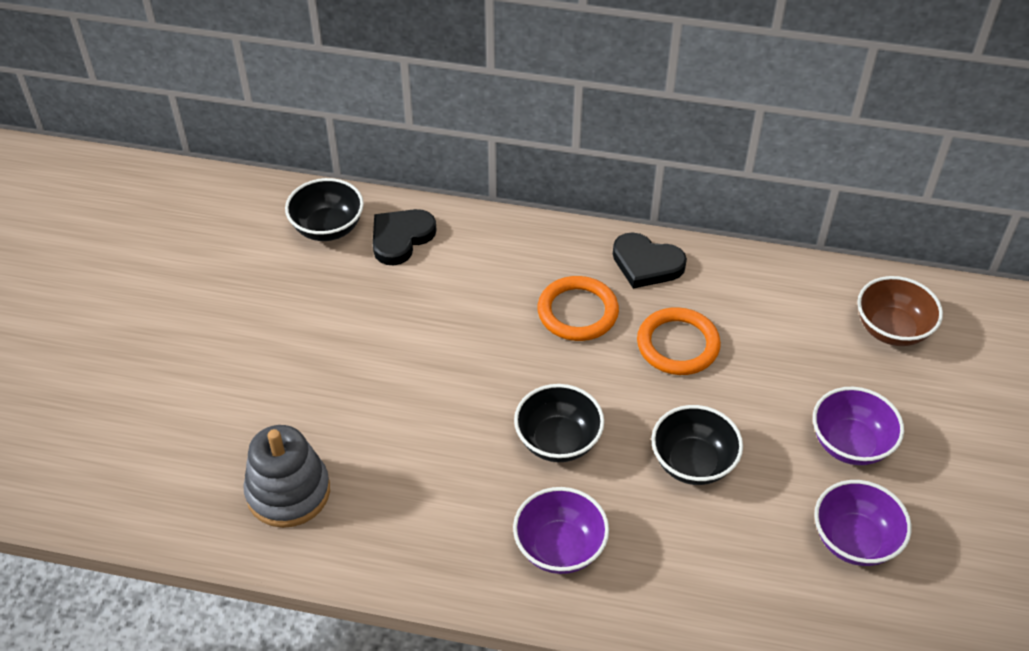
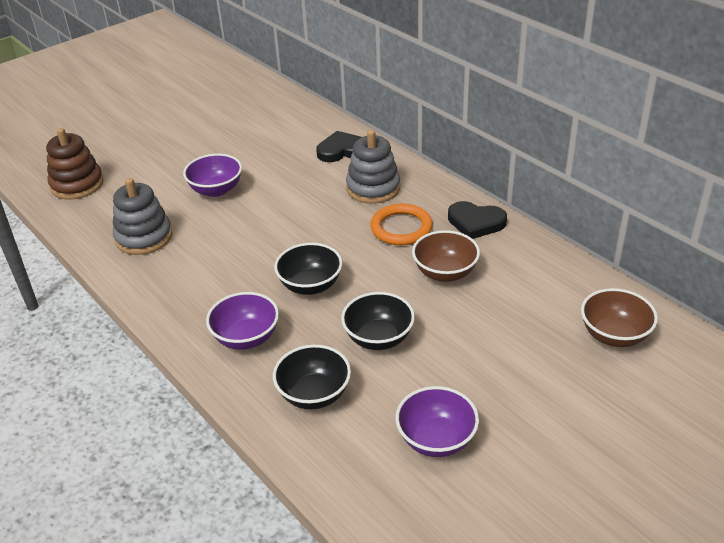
camera: 40 degrees right, 10 degrees down
black bowl [285,178,364,241] -> black bowl moved to [273,345,351,409]
black heart [613,232,687,289] -> black heart turned 45 degrees counterclockwise [448,201,507,239]
orange ring [637,307,721,375] -> brown bowl [412,230,480,282]
purple bowl [813,387,904,465] -> purple bowl moved to [183,154,242,197]
none -> brown stacking toy [46,128,104,200]
none -> grey stacking toy [346,130,400,204]

